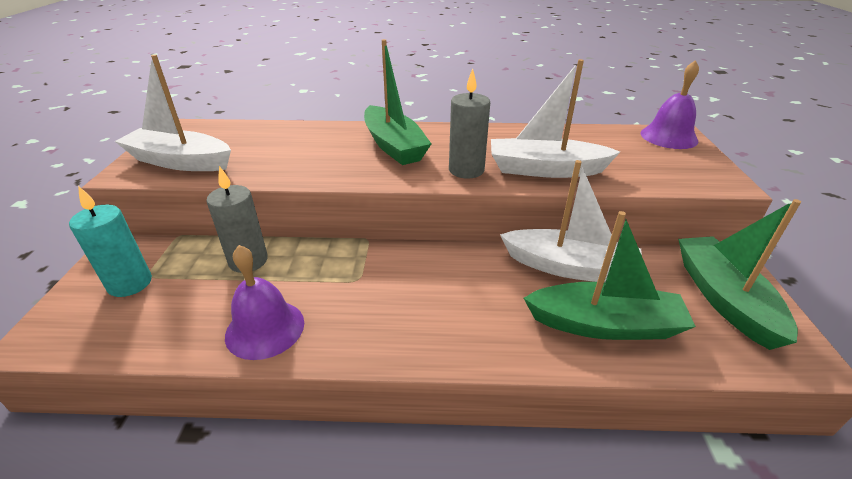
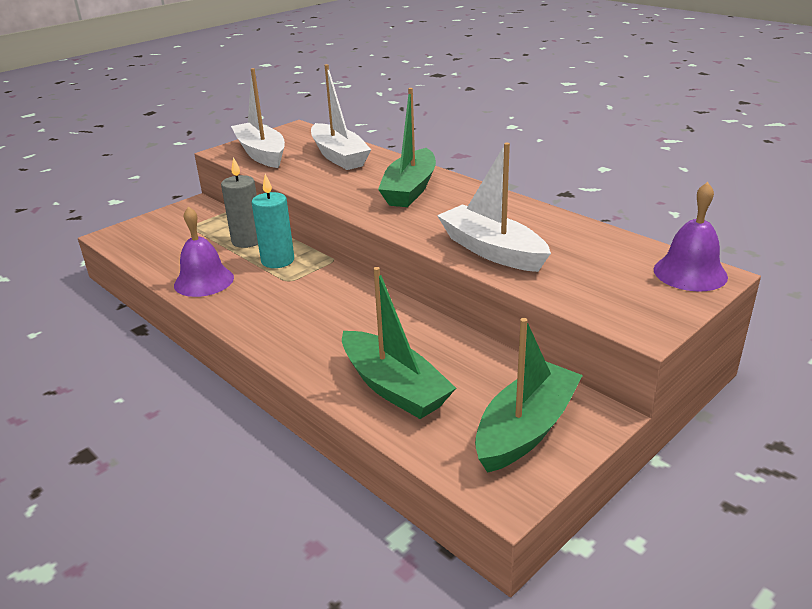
camera: 45 degrees right, 5 degrees down
turquoise candle [69,186,152,297] -> turquoise candle moved to [252,174,294,268]
grey candle [449,68,490,178] -> none
white boat [500,160,642,282] -> white boat moved to [311,64,371,170]

